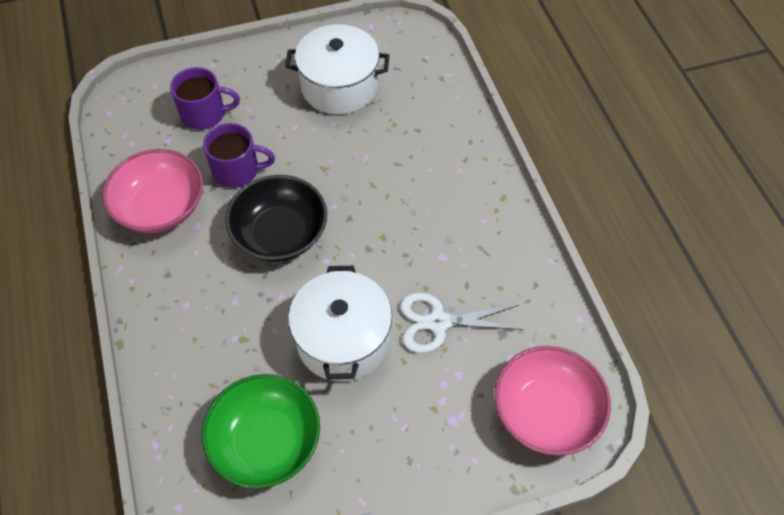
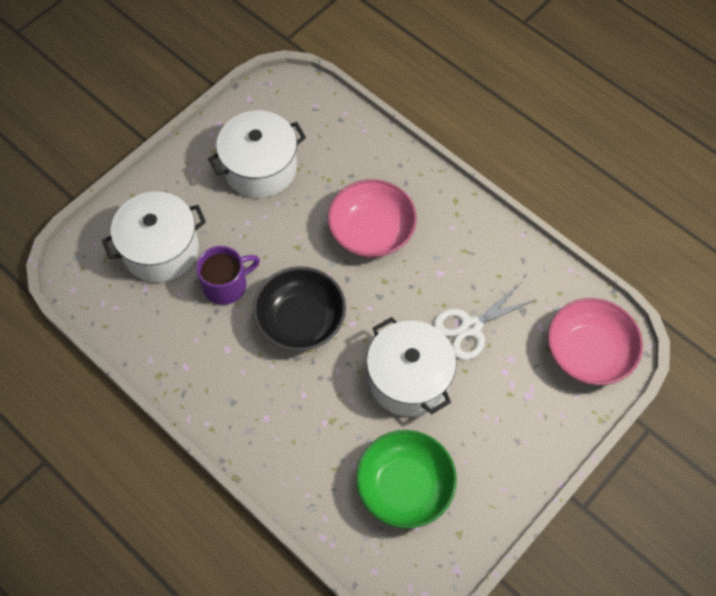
camera: 30 degrees left, 5 degrees up
pink bowl [102,149,203,233] -> pink bowl moved to [328,179,417,258]
purple mug [170,67,240,130] -> white pot [102,191,206,282]

